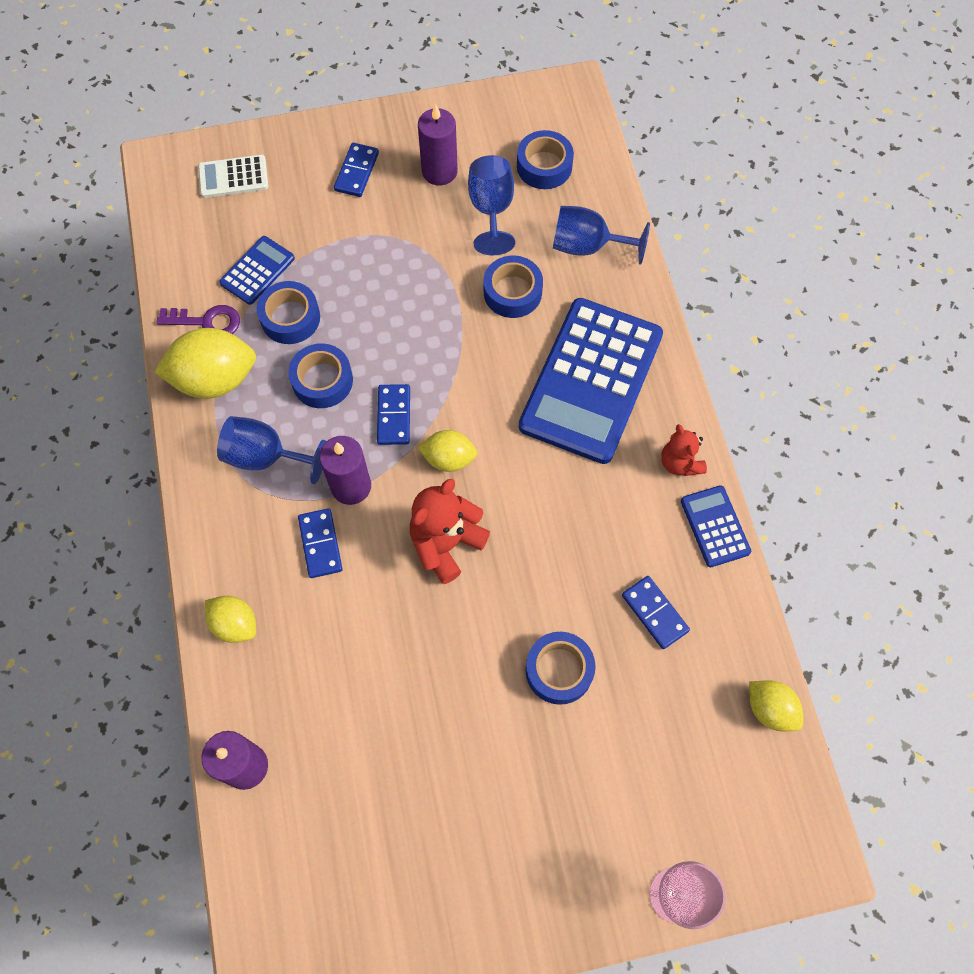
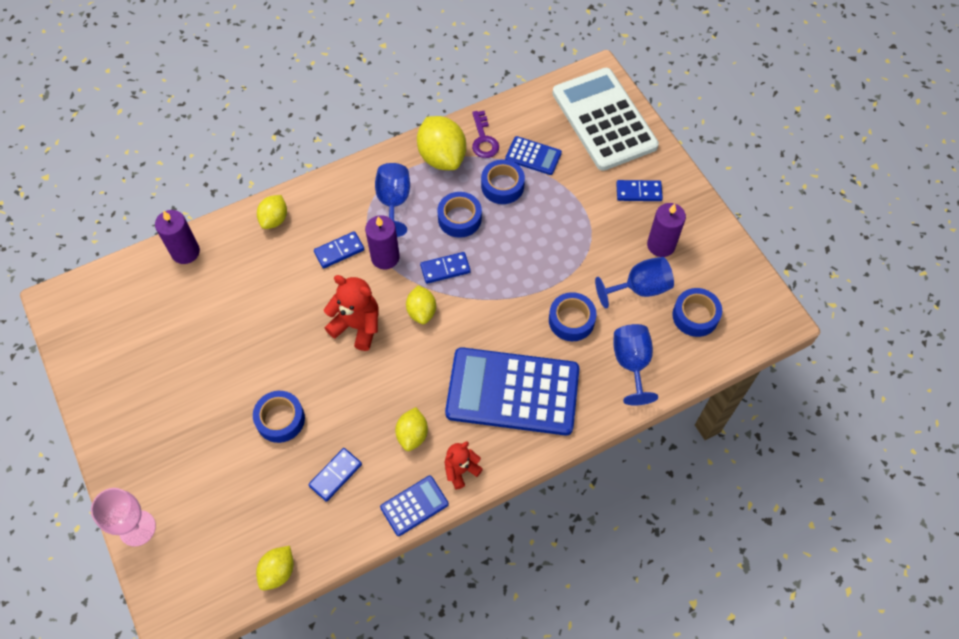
camera: 75 degrees right, 5 degrees down
white calculator [198,155,268,198] -> white calculator [552,68,659,171], size x2.21
none -> yellow lemon [395,407,428,451]

